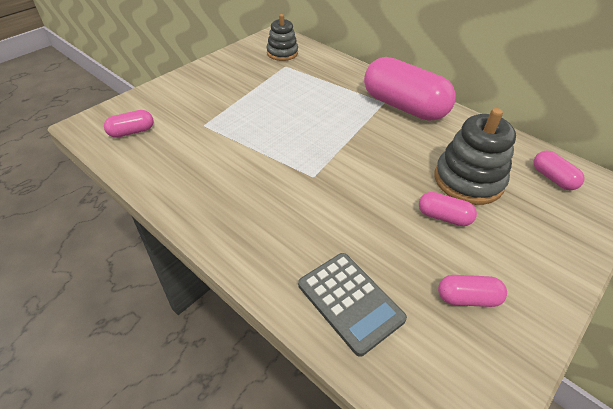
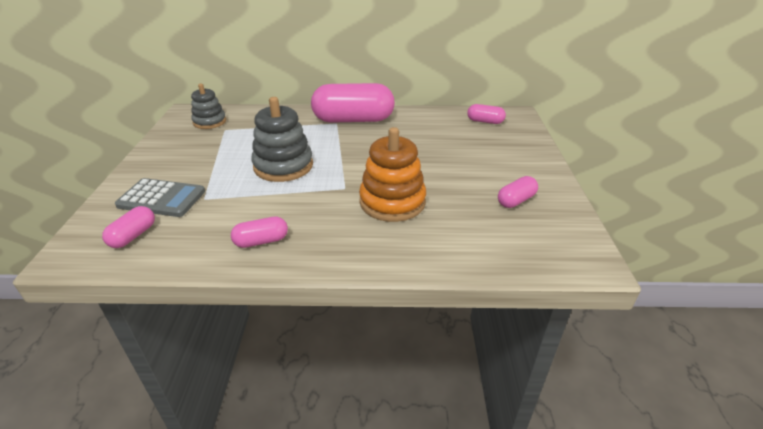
camera: 40 degrees left, 10 degrees down
grey calculator [298,253,407,357] -> grey calculator moved to [115,178,205,217]
pink capsule [419,192,477,226] -> pink capsule moved to [231,217,288,248]
grey stacking toy [435,108,516,205] -> grey stacking toy moved to [251,97,313,182]
none -> orange stacking toy [359,127,426,222]

